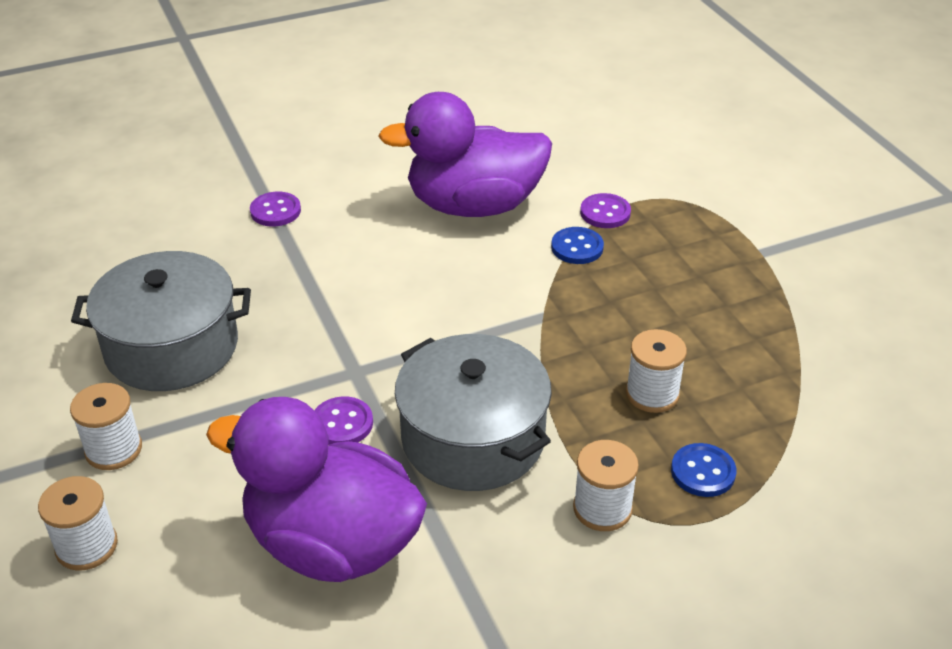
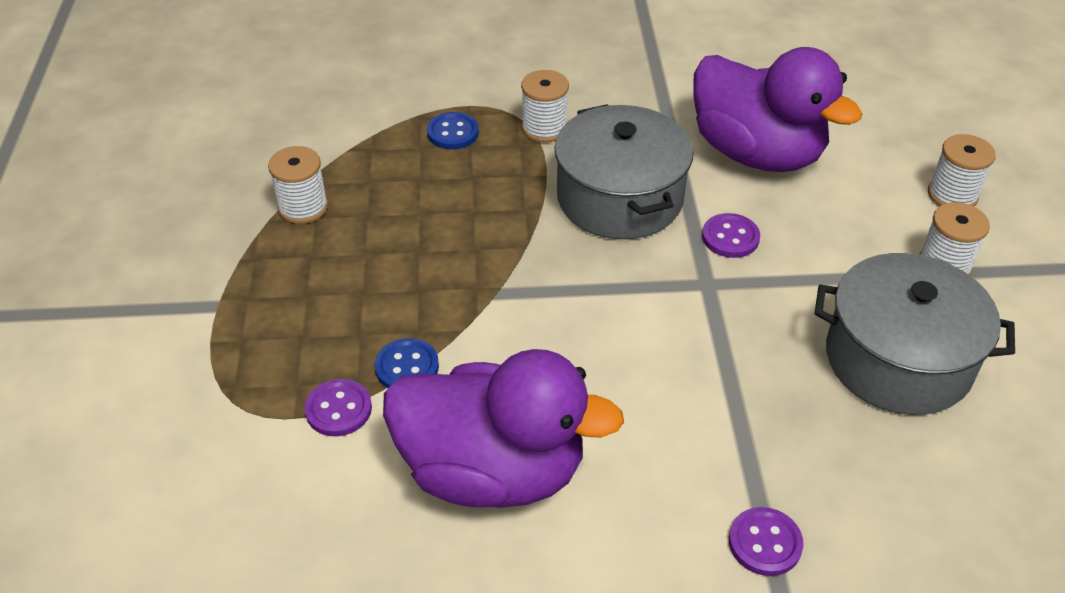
camera: 160 degrees left, 5 degrees up
white spool [626,329,687,413] -> white spool moved to [268,146,328,224]

